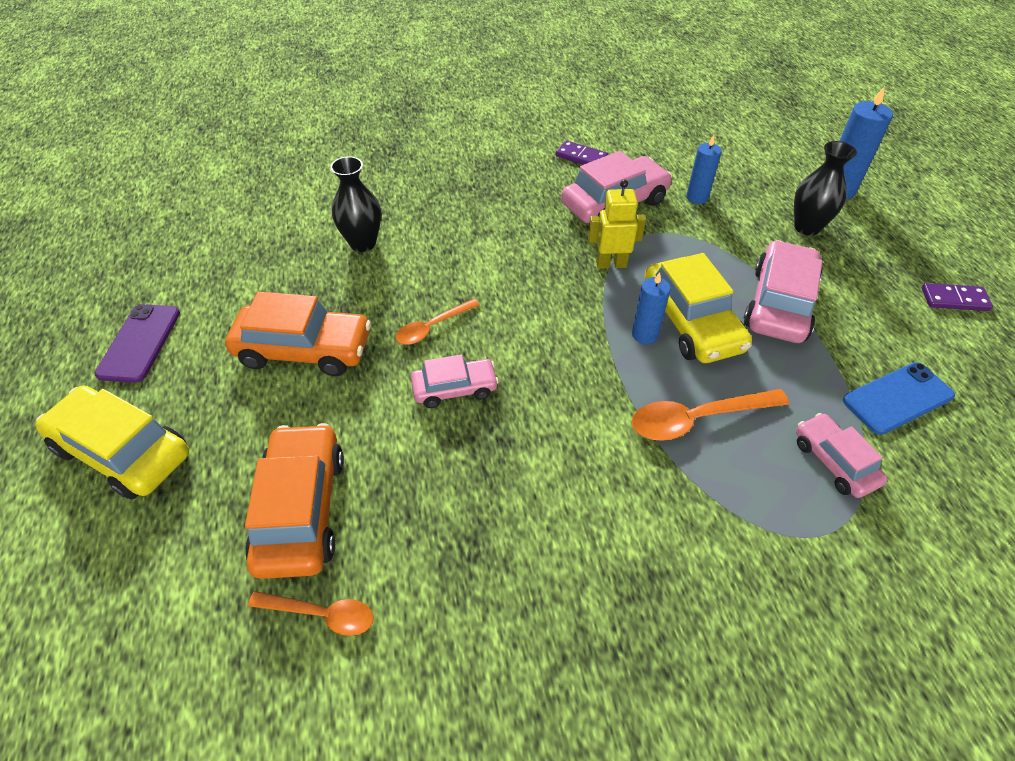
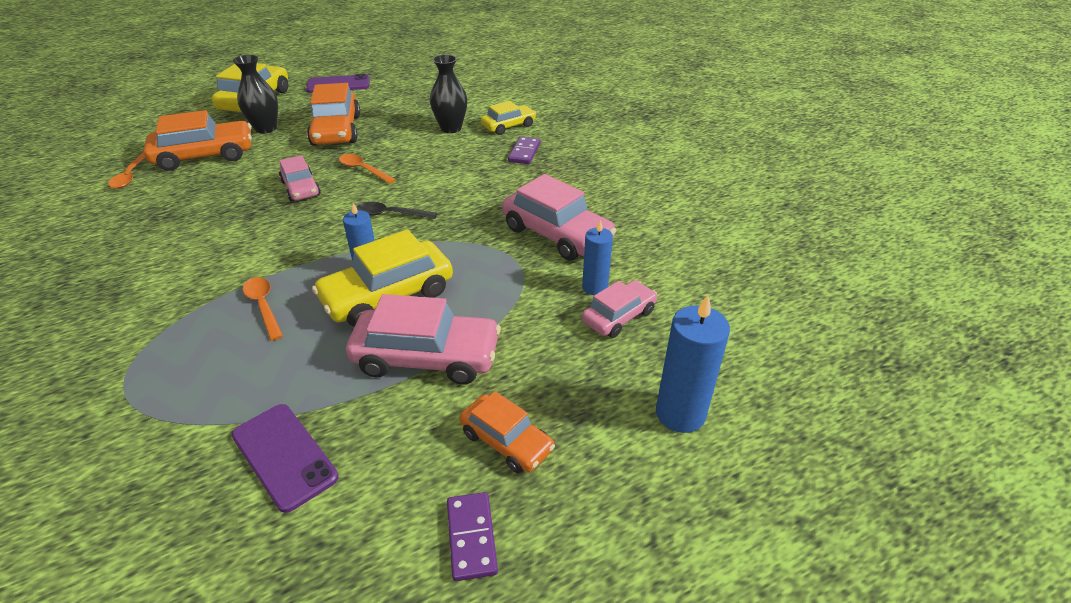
camera: 75 degrees right, 10 degrees down
purple domino [555,140,608,165] -> purple domino moved to [508,137,540,164]
yellow robot [588,180,646,269] -> none
orange spoon [631,389,789,441] -> orange spoon [243,277,283,341], size x0.64
black vase [794,141,857,236] -> black vase moved to [233,55,278,134]
pink car [796,413,888,498] -> pink car moved to [582,280,657,338]
blue phone [843,362,955,435] -> purple phone [232,404,339,513]
none -> black spoon [356,202,437,219]
none -> orange car [460,391,555,473]
none -> yellow car [481,101,536,135]

